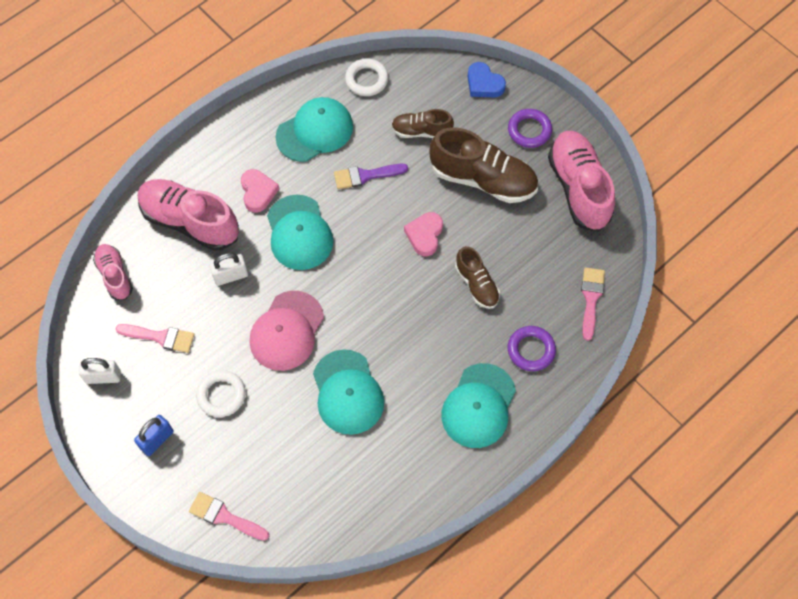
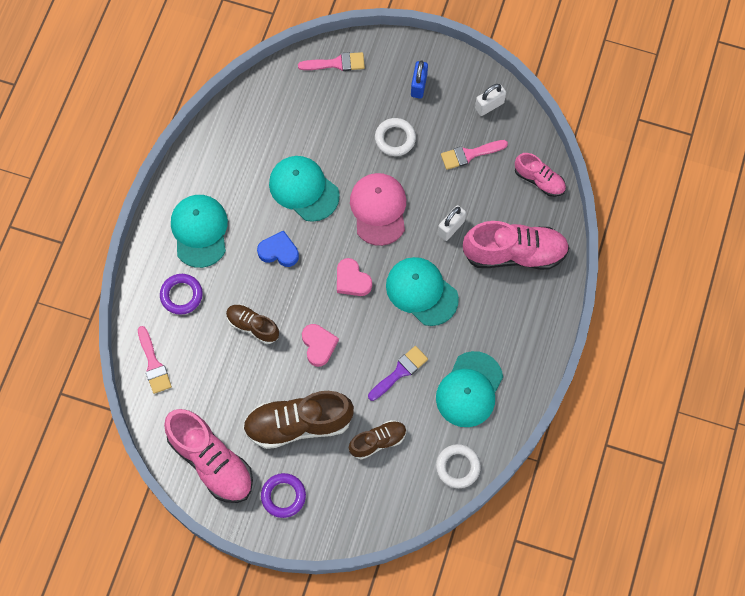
camera: 150 degrees right, 5 degrees up
pink heart [241,169,279,212] -> pink heart moved to [337,258,372,296]
blue heart [468,62,506,97] -> blue heart moved to [257,230,299,267]

